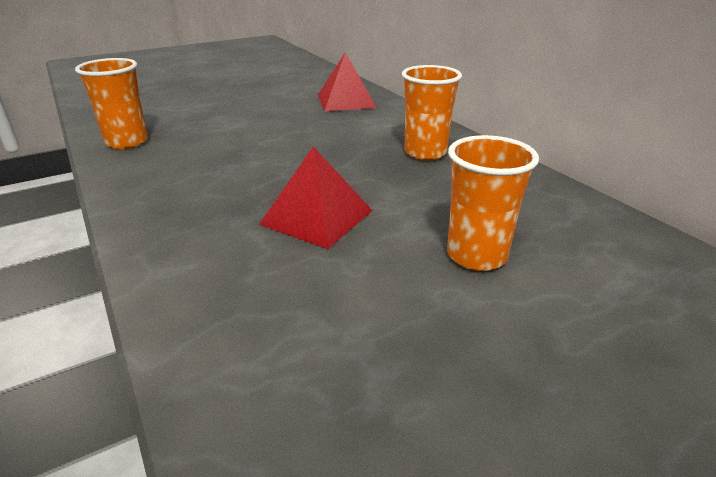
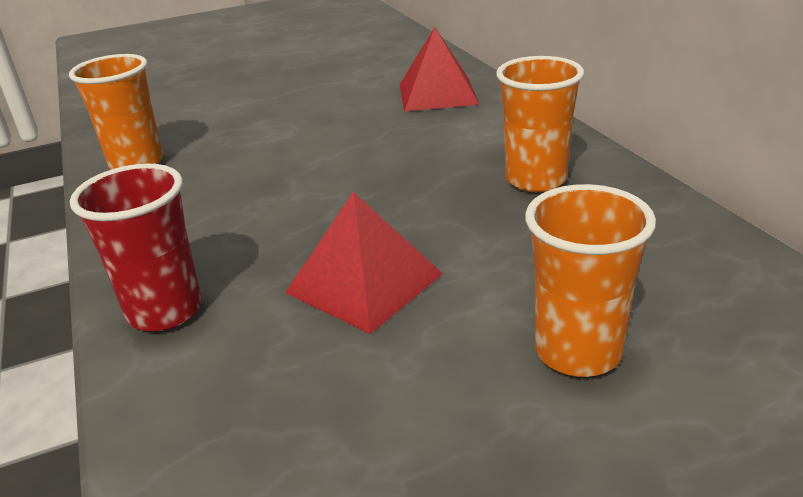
camera: 10 degrees right, 0 degrees up
none -> red cup [70,163,202,332]

